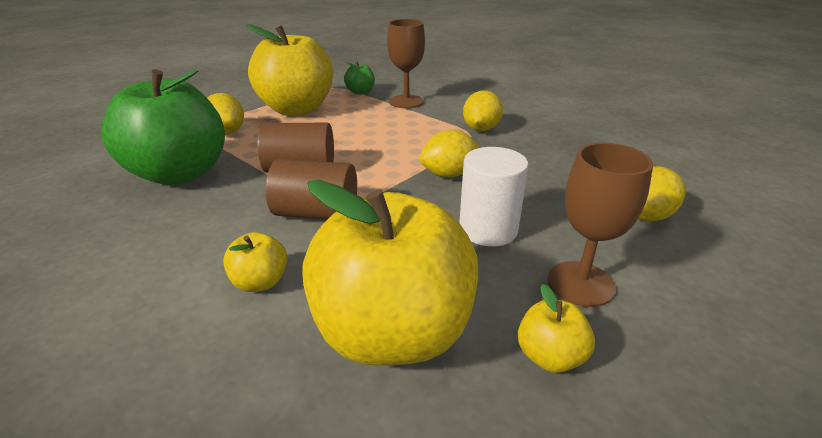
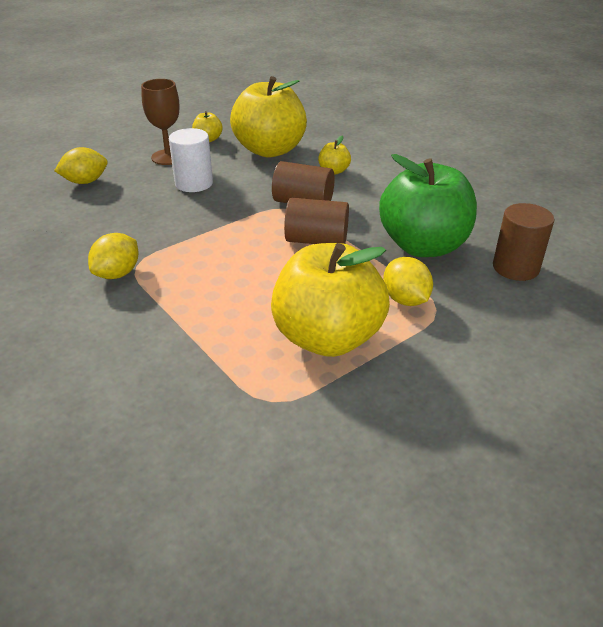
camera: 170 degrees left, 5 degrees up
green apple [344,62,375,95] -> none
brown goblet [387,19,425,108] -> none
yellow lemon [419,130,481,178] -> none
none -> brown cylinder [493,203,554,281]

